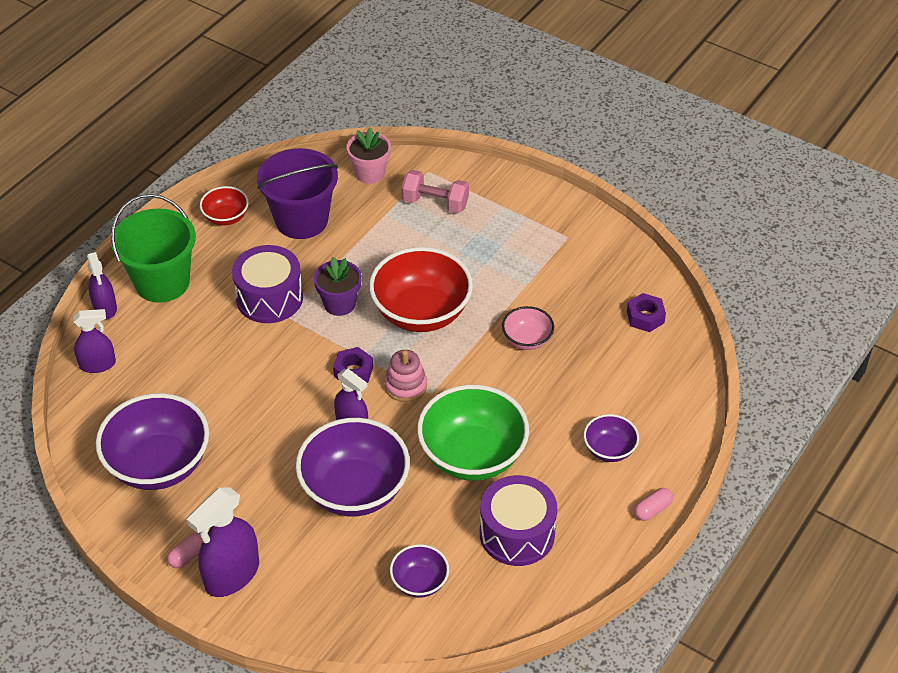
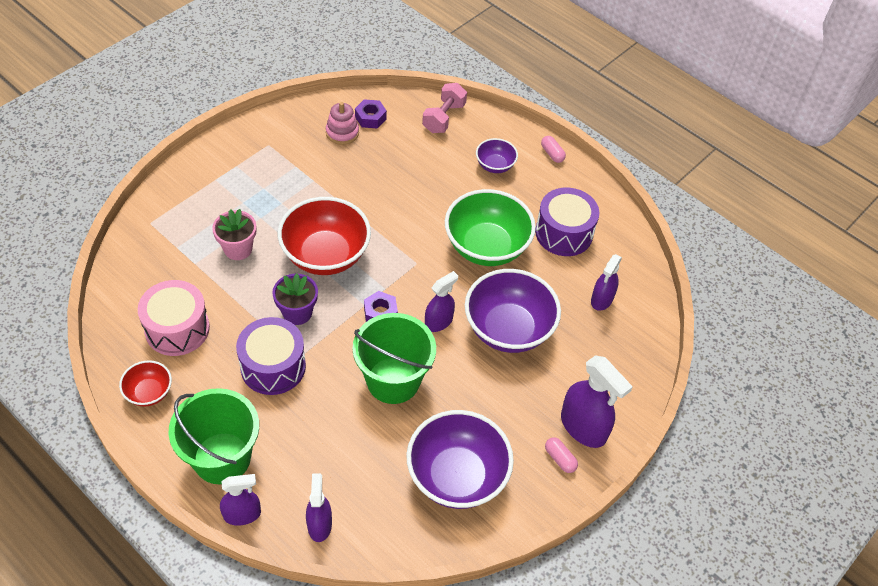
camera: 85 degrees left, 5 degrees up
purple bucket [257,148,338,239] -> pink drum [138,280,210,356]
pink flower pot [347,128,391,184] -> pink flower pot moved to [212,209,256,260]
pink stacking toy [384,350,427,402] -> pink stacking toy moved to [326,102,359,145]
purple bowl [390,544,449,598] -> purple spray bottle [591,254,622,311]
pink dumbbell [401,170,469,213] -> pink dumbbell moved to [422,83,467,133]
pink bowl [502,306,554,350] -> none
none -> green bucket [353,313,436,404]

